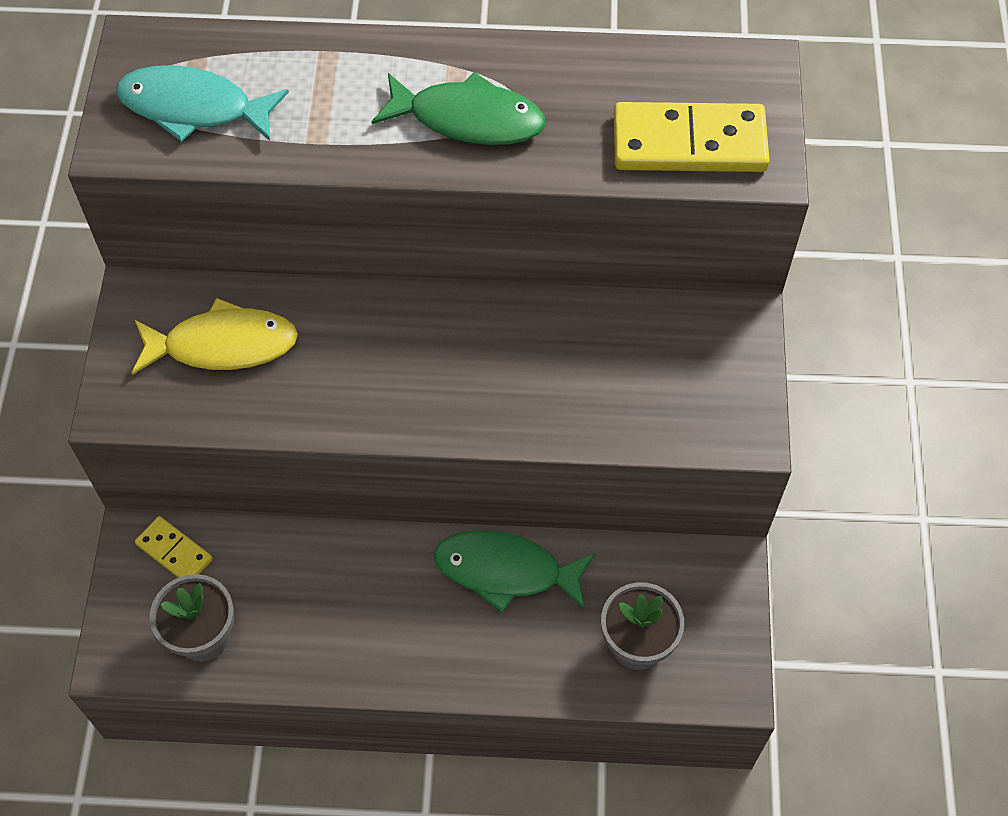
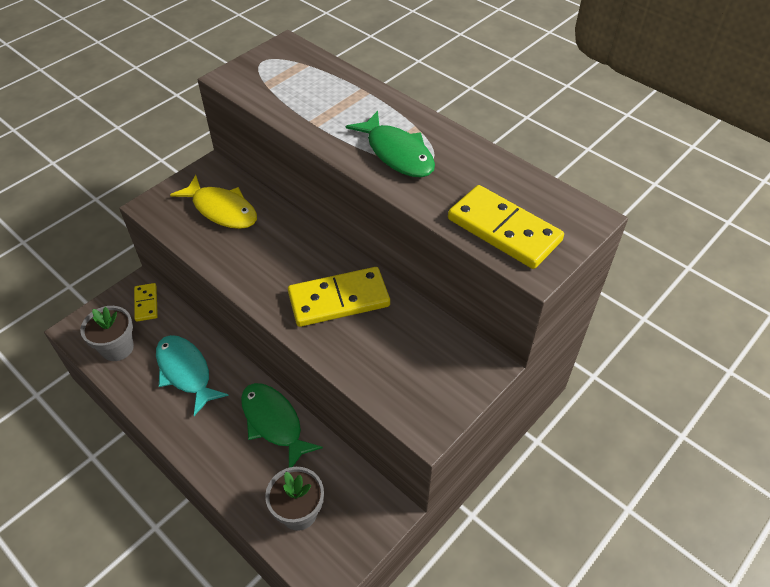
camera: 40 degrees right, 10 degrees down
turquoise fish [116,65,289,142] -> turquoise fish moved to [156,335,229,416]
none -> yellow domino [288,267,390,327]

